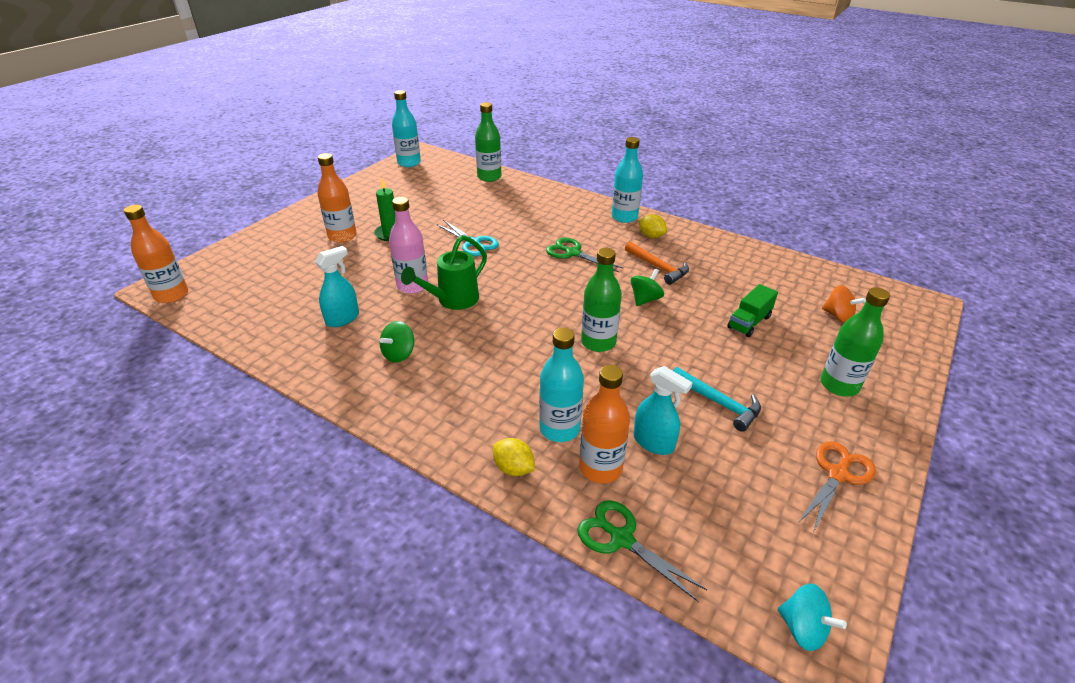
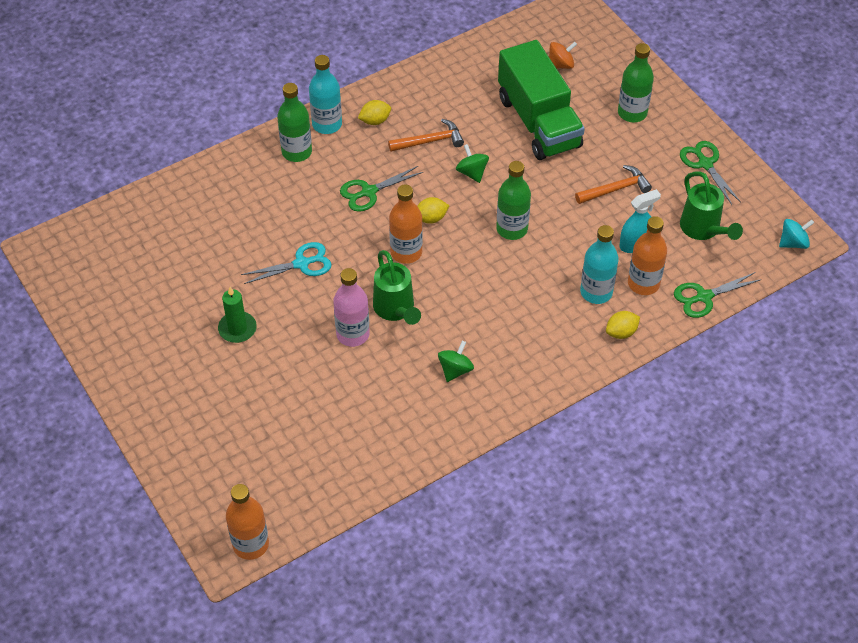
camera: 65 degrees left, 15 degrees up
turquoise spray bottle [315,246,359,327] -> none
orange bottle [318,153,357,243] -> orange bottle moved to [389,185,423,264]
green spinning top [379,321,414,363] -> green spinning top turned 120 degrees counterclockwise [438,341,474,382]
turquoise bottle [392,90,421,167] -> none
green bottle [475,102,501,182] -> green bottle moved to [277,83,312,162]
turquoise hammer [673,367,761,432] -> orange hammer [575,165,652,204]
green truck [727,284,778,337] -> green truck [498,40,585,160], size x2.26
orange scissors [798,441,876,533] -> green scissors [680,141,741,205]
none -> yellow lemon [417,197,450,224]
none -> green watering can [680,171,743,240]

